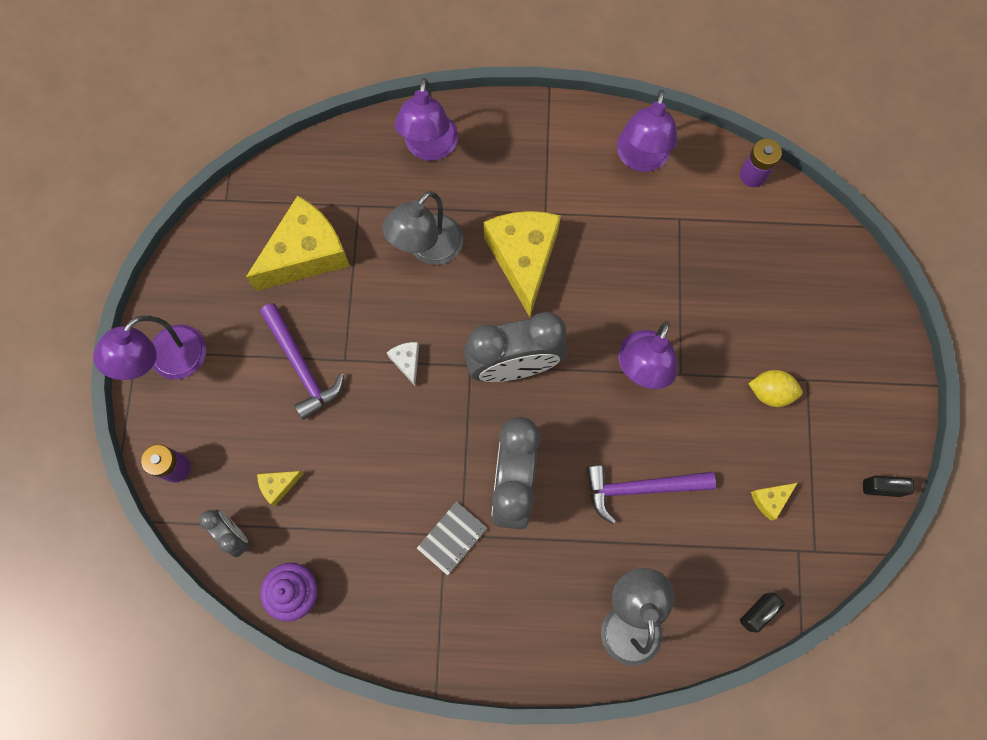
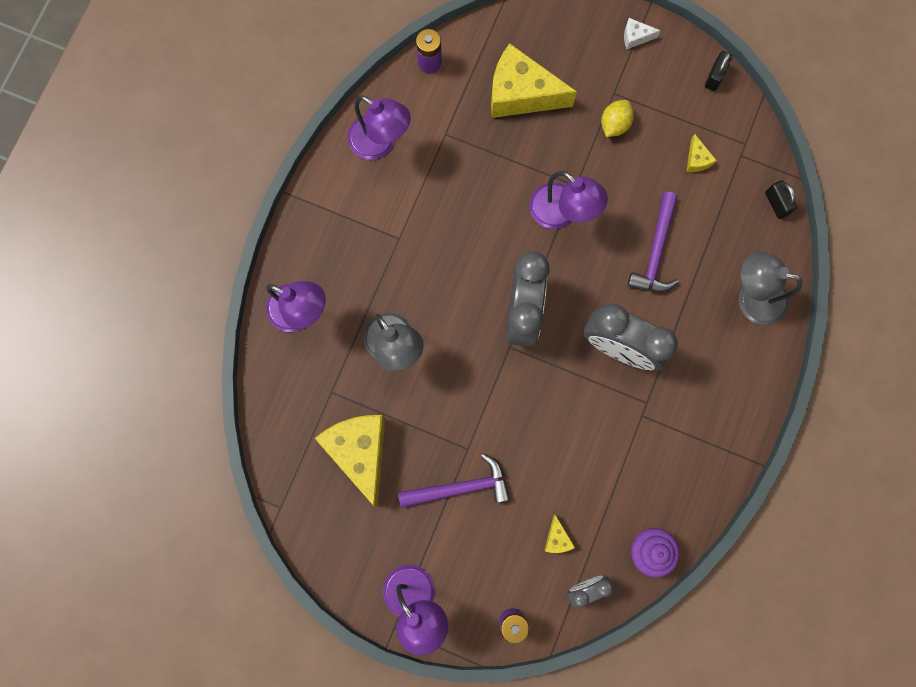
camera: 70 degrees left, 5 degrees up
white cheese [387,342,419,386] -> white cheese moved to [624,18,661,49]
grey notebook [417,502,487,576] -> none
yellow cheese [484,211,561,317] -> yellow cheese moved to [491,43,577,118]

